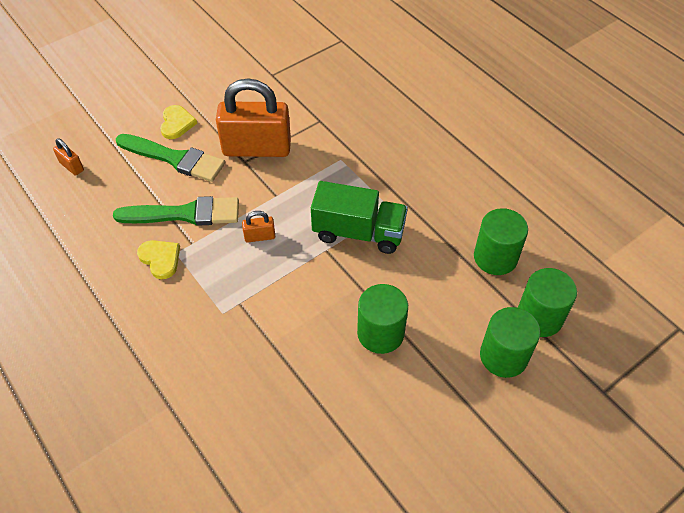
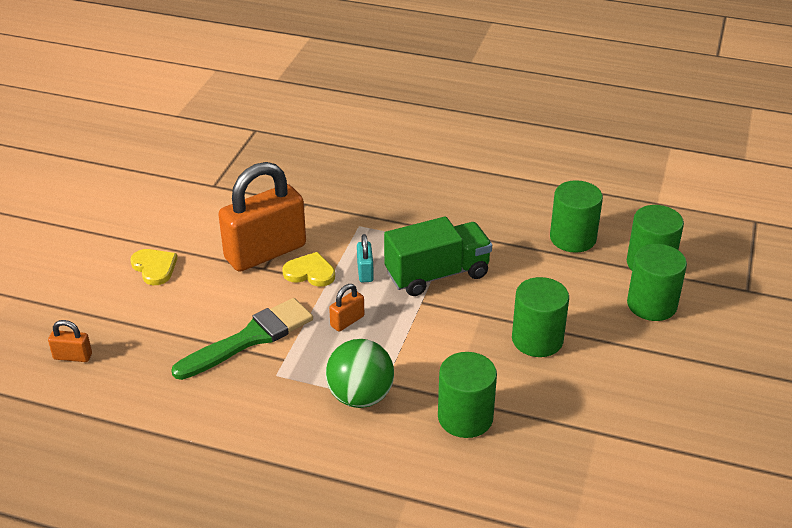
camera: 35 degrees left, 15 degrees down
green brush [116,134,225,182] -> none
yellow heart [137,240,180,279] -> yellow heart moved to [282,252,335,286]
none -> green ball [326,339,394,408]
none -> turquoise padlock [357,234,374,282]
none -> green cylinder [438,352,497,438]

